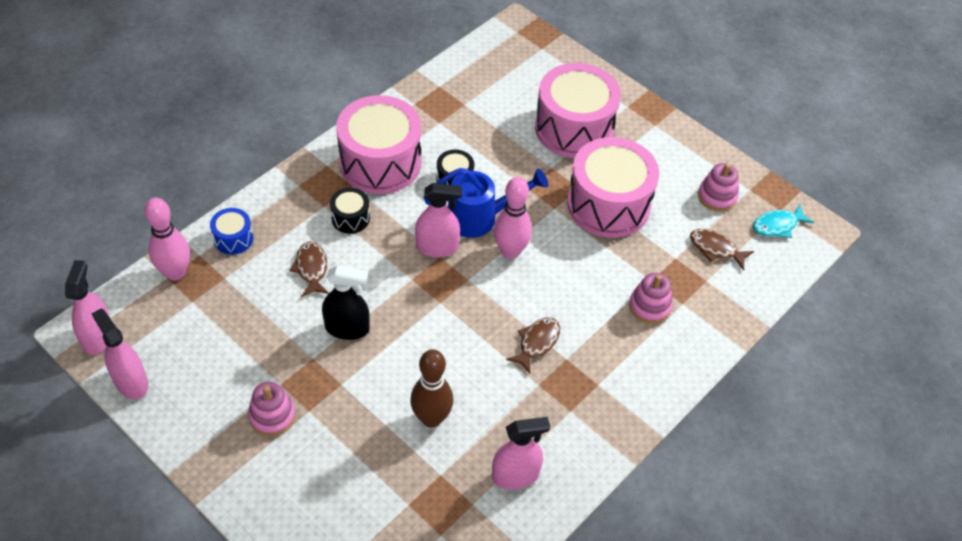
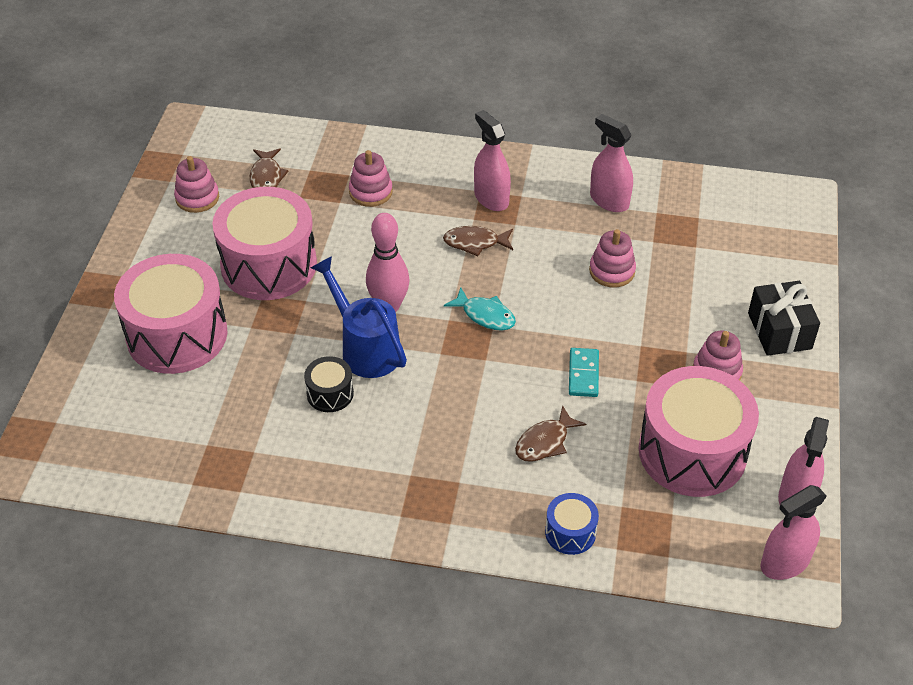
camera: 120 degrees left, 5 degrees down
pink bowling pin [144,198,190,281] -> none
black spray bottle [322,265,370,340] -> turquoise domino [569,348,599,397]
black drum [330,188,370,234] -> none
pink drum [336,95,421,194] -> pink drum moved to [639,366,759,497]
brown bowling pin [410,349,453,428] -> pink stacking toy [589,229,636,288]
pink spray bottle [415,183,462,257] -> pink spray bottle moved to [474,110,511,211]
turquoise fish [753,204,814,238] -> turquoise fish moved to [444,287,516,330]
none -> black gift [748,281,820,356]

